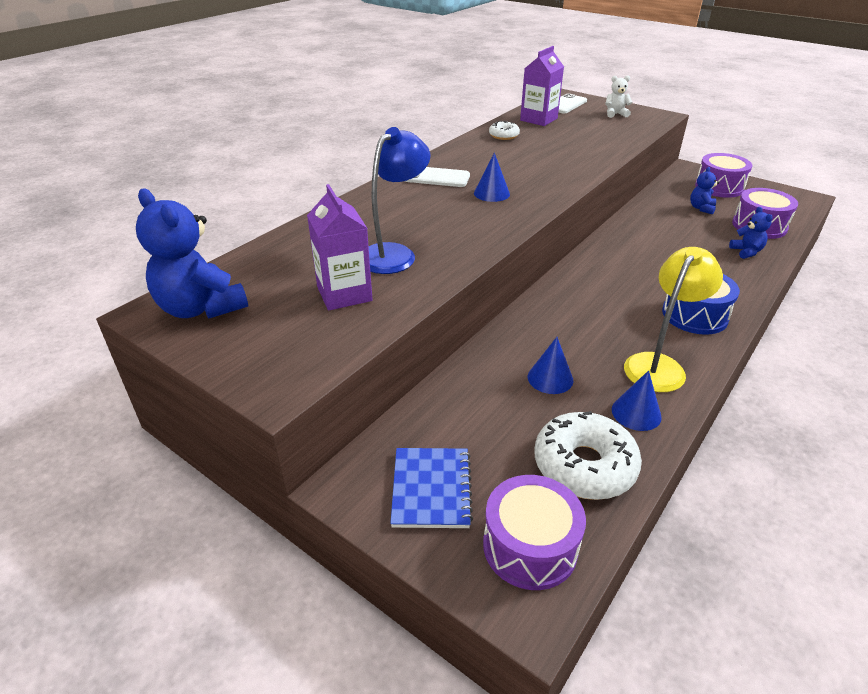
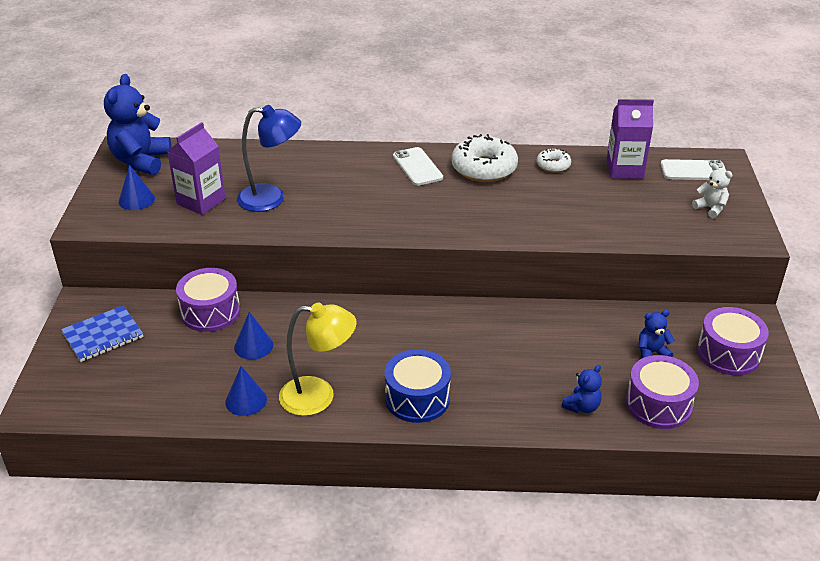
camera: 55 degrees right, 0 degrees up
blue cone [474,153,510,202] -> blue cone moved to [119,165,155,210]
purple drum [483,475,586,590] -> purple drum moved to [176,268,240,332]
white donut [535,411,642,500] -> white donut moved to [451,134,518,182]

